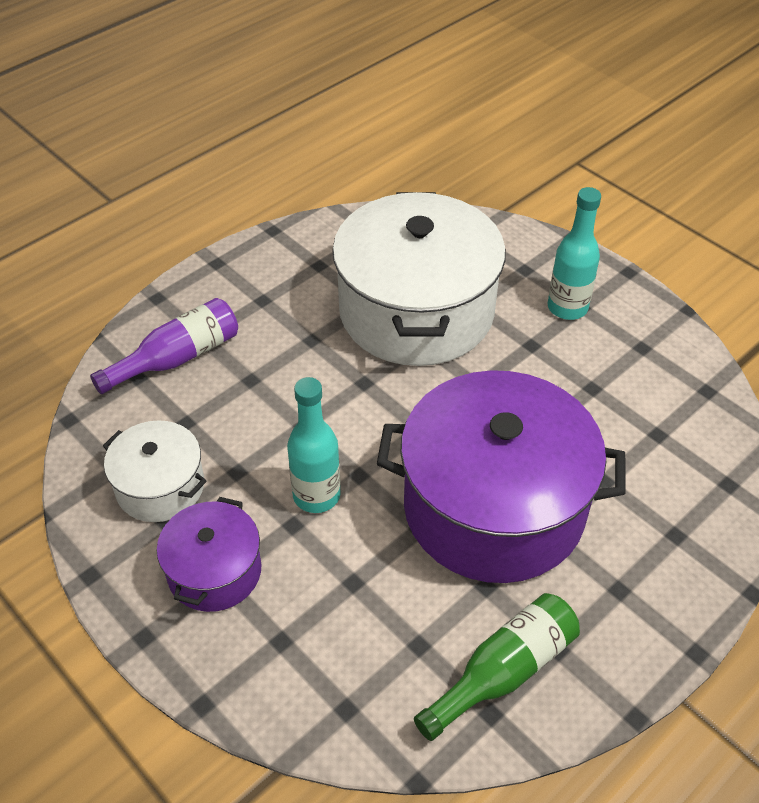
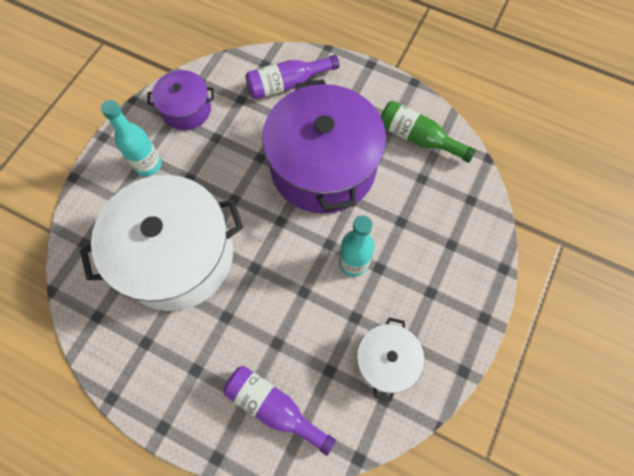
camera: 110 degrees left, 20 degrees up
purple pot [157,497,261,612] -> purple pot moved to [147,70,214,130]
none -> purple bottle [245,55,339,99]

